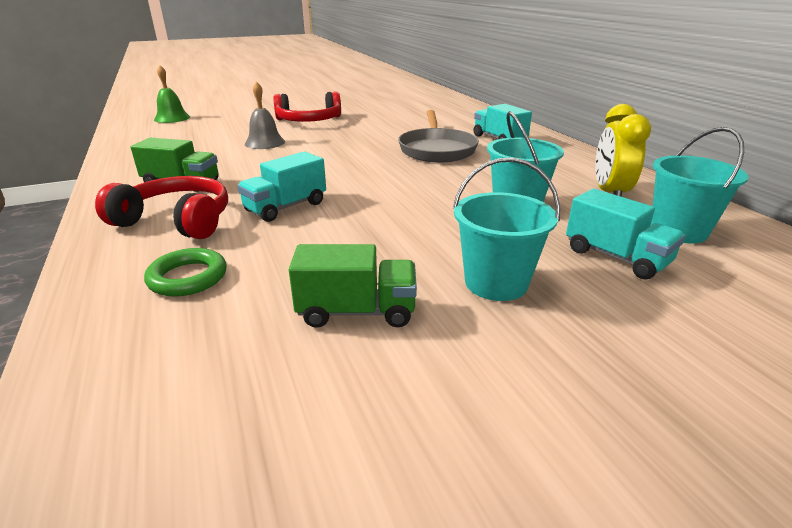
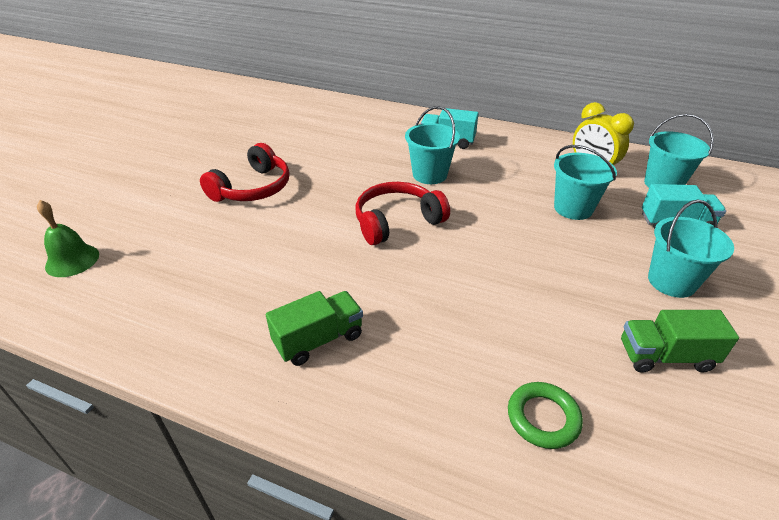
camera: 45 degrees left, 10 degrees up
red headphones [95,176,228,239] -> red headphones moved to [355,182,450,245]
turquoise truck [237,152,326,222] -> none
grey bell [245,82,285,149] -> none
green truck [289,244,417,328] -> green truck turned 135 degrees counterclockwise [621,310,739,373]
grey pan [398,110,479,162] -> turquoise bucket [405,106,460,184]

